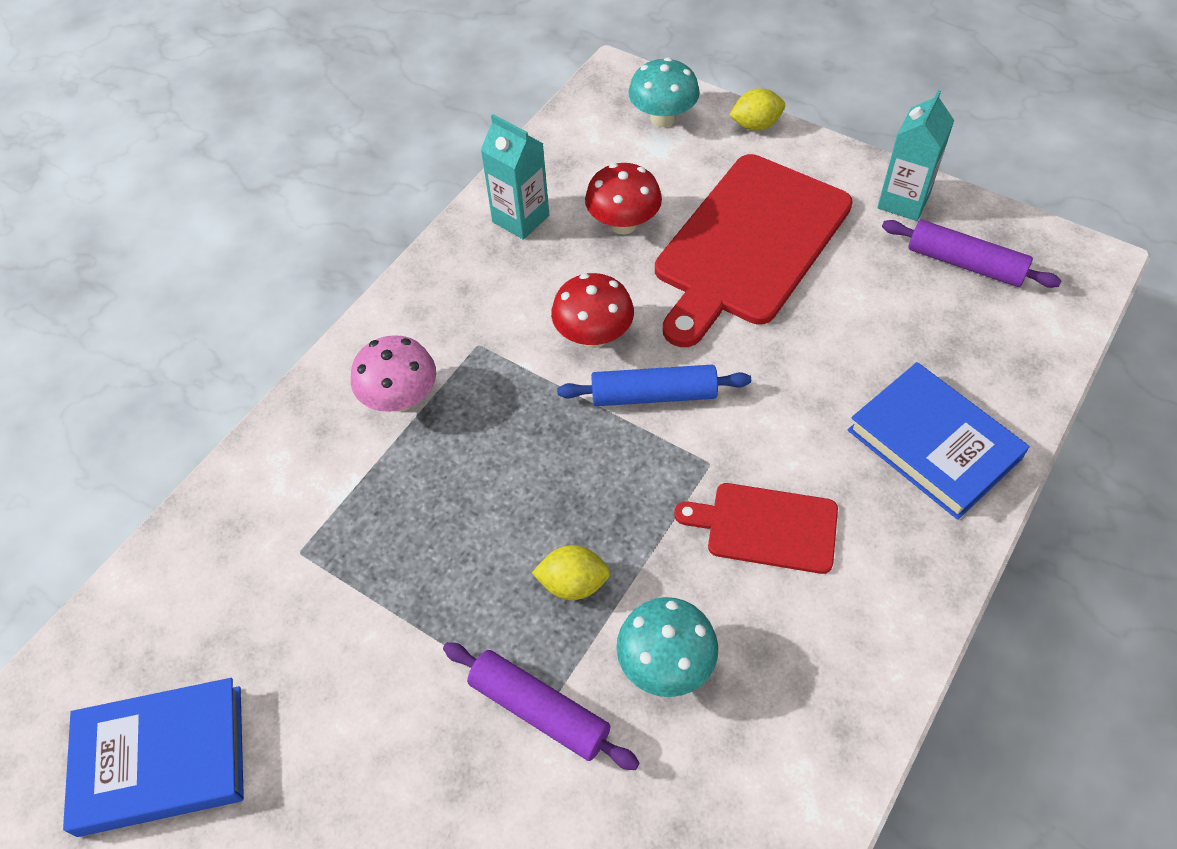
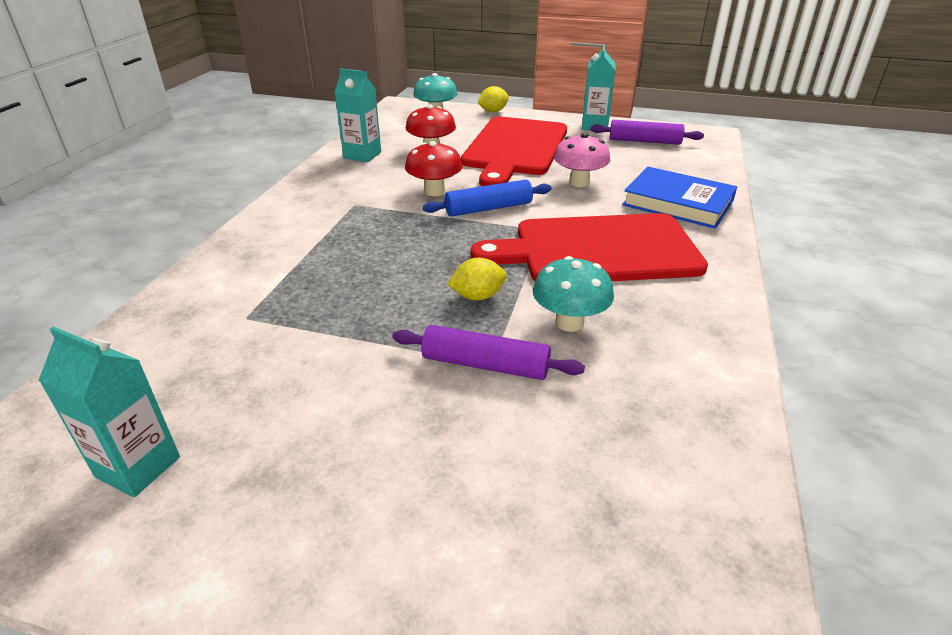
camera: 20 degrees left, 20 degrees down
blue book [63,678,244,837] -> turquoise carton [39,327,180,498]
pink mushroom [351,335,436,412] -> pink mushroom moved to [554,133,610,187]
red cutting board [674,483,838,574] -> red cutting board [471,213,708,282], size x1.91

